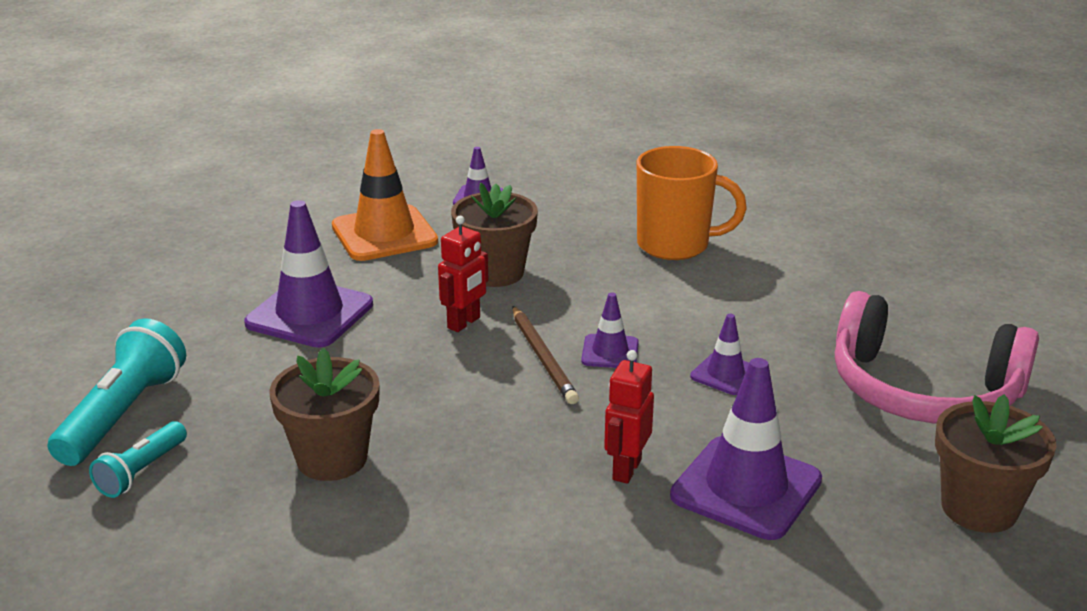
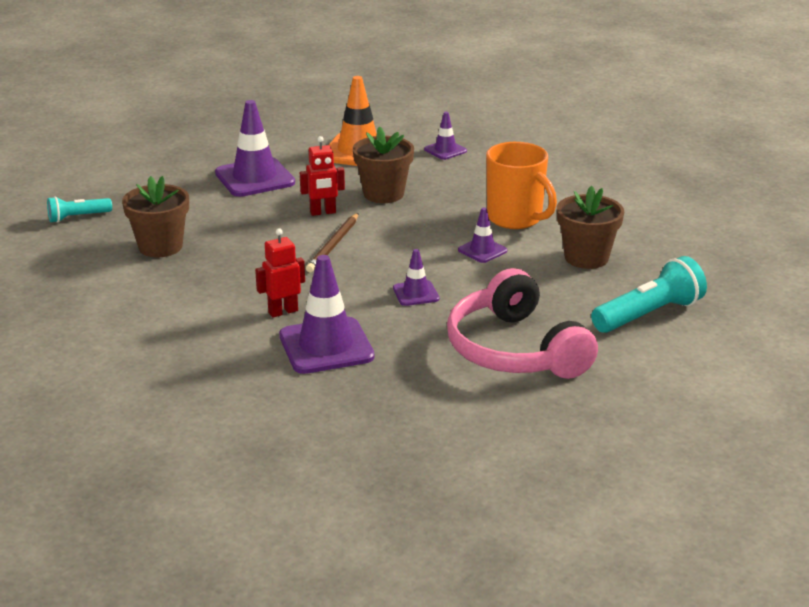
camera: 40 degrees right, 0 degrees up
turquoise flashlight [48,318,186,466] -> turquoise flashlight moved to [591,256,707,333]
purple traffic cone [581,293,639,368] -> purple traffic cone moved to [458,208,507,263]
brown flower pot [935,394,1056,533] -> brown flower pot moved to [557,186,624,269]

